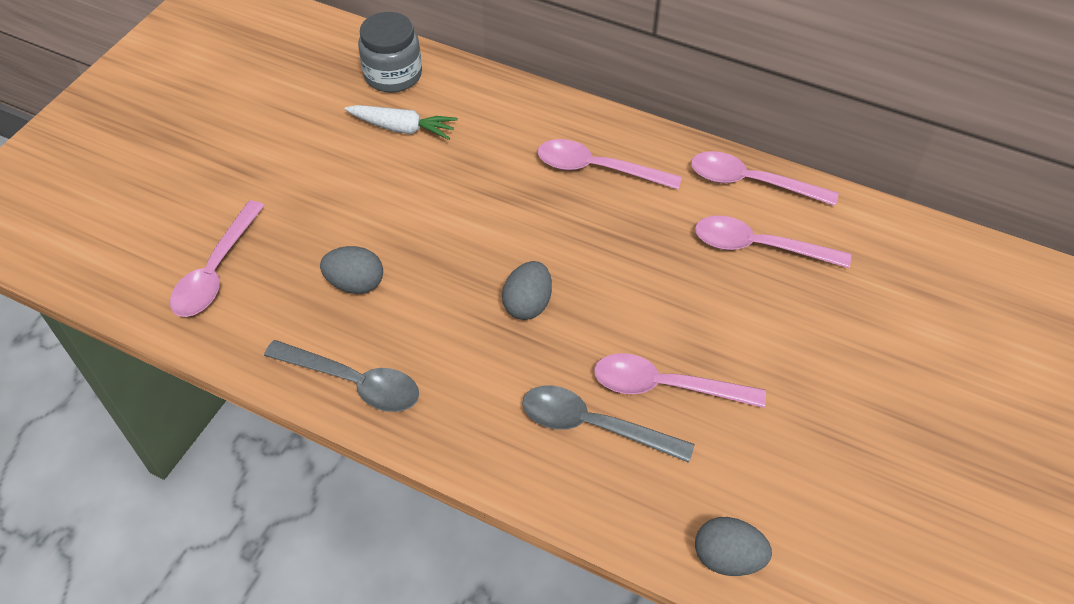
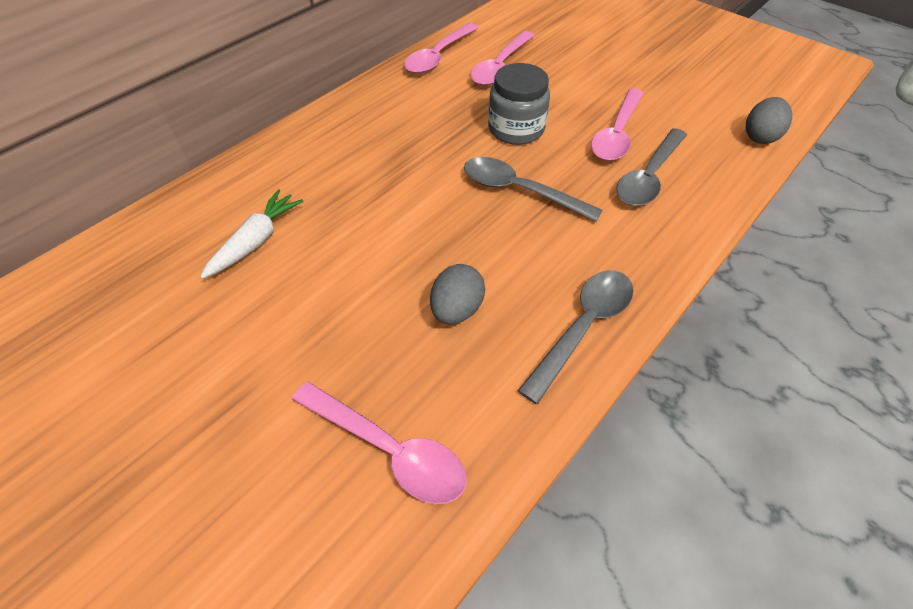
camera: 75 degrees left, 0 degrees up
grey jar [358,12,422,93] -> grey jar moved to [488,63,550,145]
grey egg [502,261,552,320] -> grey spoon [464,157,603,222]
pink spoon [538,139,682,189] -> none

